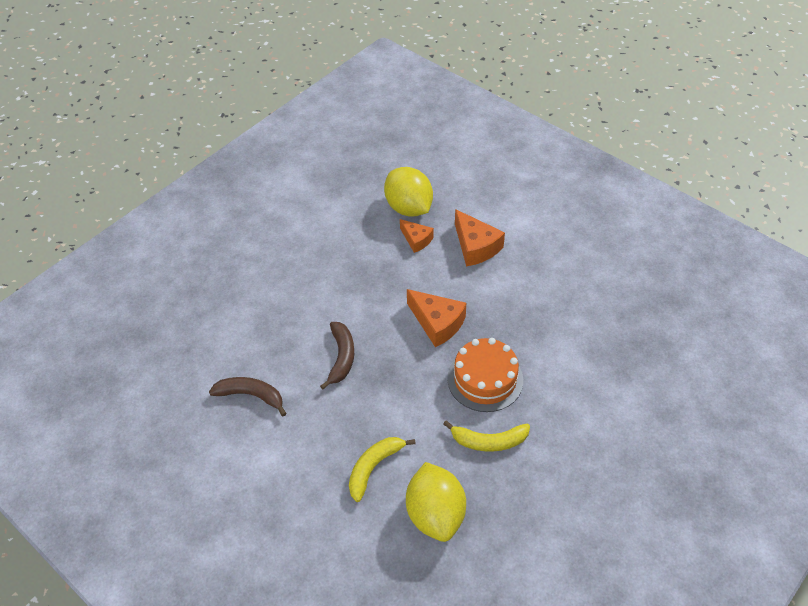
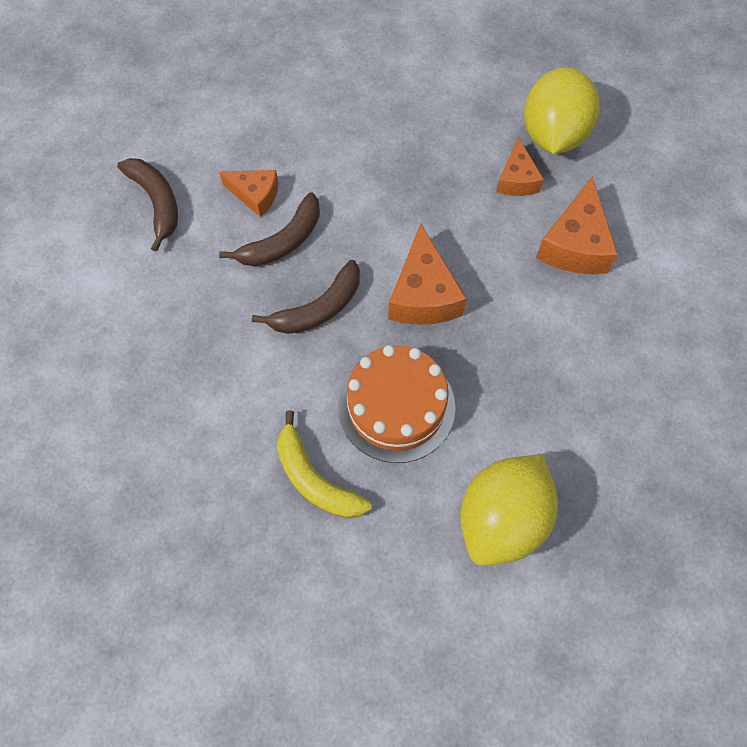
camera: 45 degrees right, 15 degrees up
yellow banana [349,437,416,502] -> none
yellow lemon [406,462,466,542] -> yellow lemon moved to [460,454,558,566]
none -> orange cheese [219,170,278,217]
none -> brown banana [252,260,360,334]

